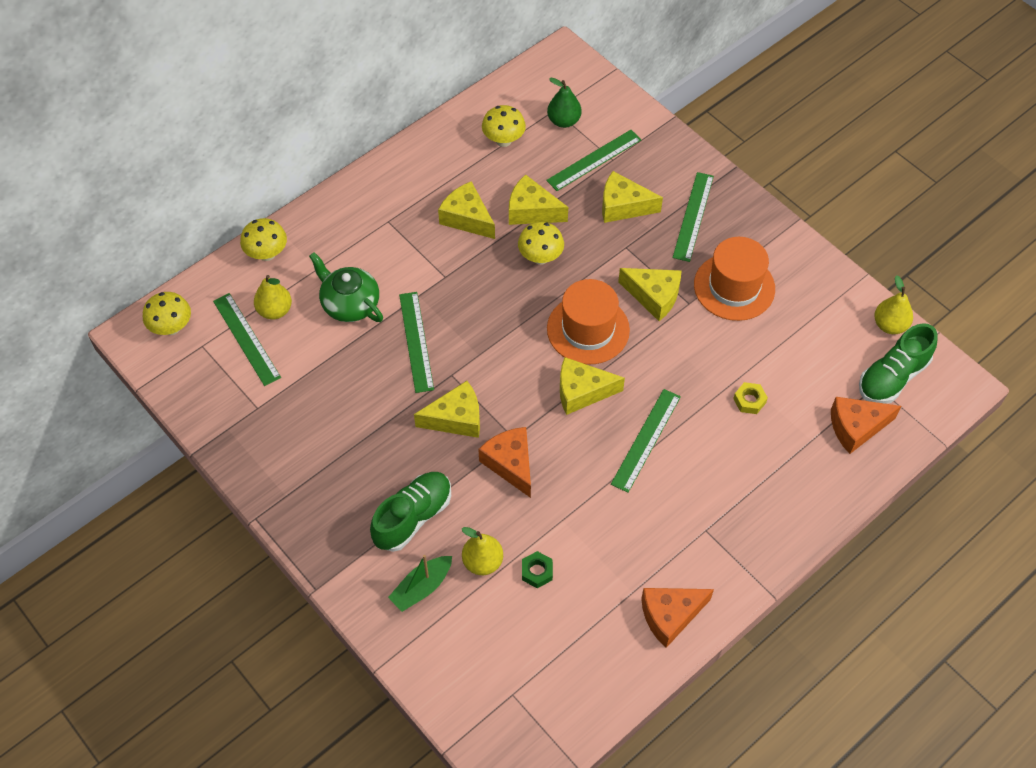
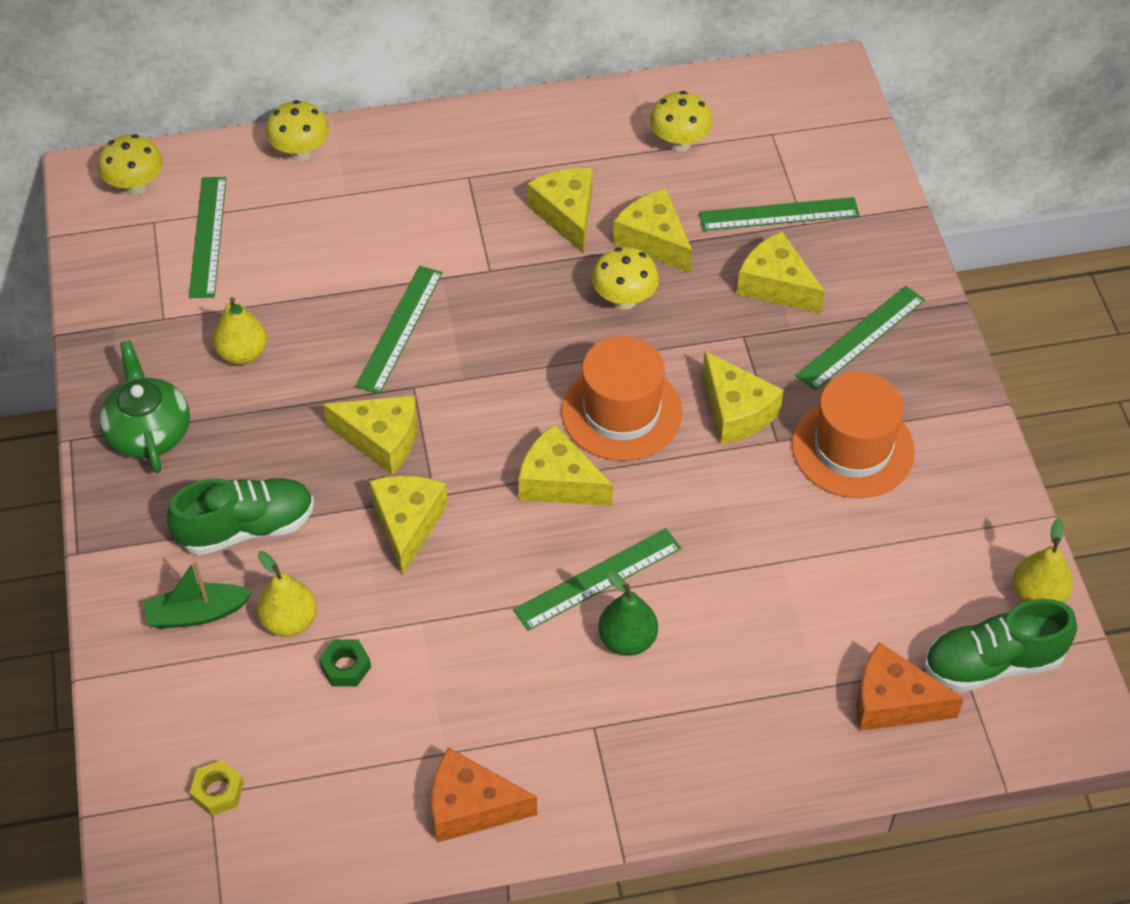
camera: 30 degrees right, 5 degrees down
yellow pear [254,275,292,319] -> yellow pear moved to [213,297,267,365]
green teapot [309,252,383,322] -> green teapot moved to [99,340,190,473]
orange cheese [478,427,531,498] -> yellow cheese [369,476,448,576]
green pear [547,78,582,128] -> green pear moved to [598,570,658,656]
yellow nut [733,382,768,414] -> yellow nut moved to [190,760,244,816]

